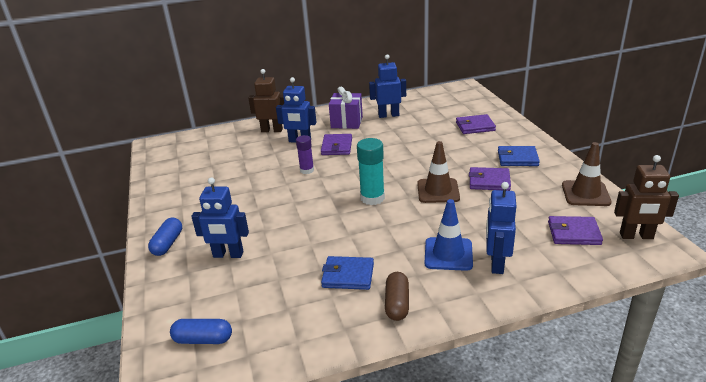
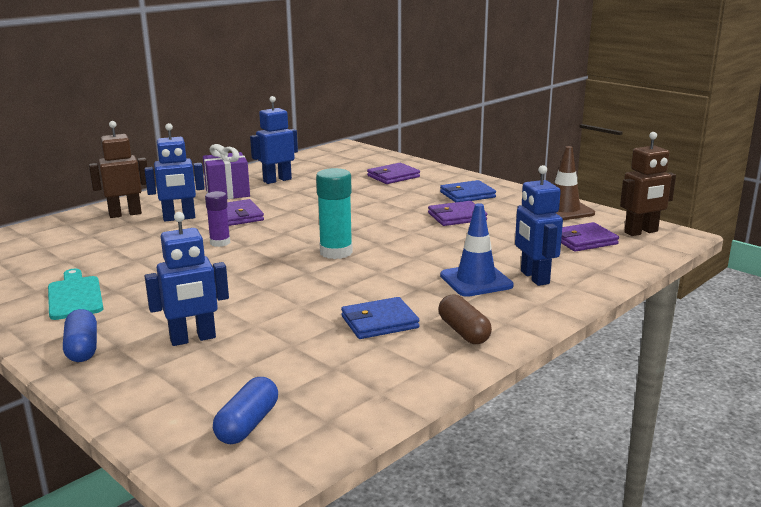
camera: 30 degrees left, 10 degrees down
blue capsule [170,319,232,344] -> blue capsule turned 45 degrees counterclockwise [213,377,278,444]
brown traffic cone [417,141,460,203] -> none
none -> turquoise cutting board [48,269,103,320]

